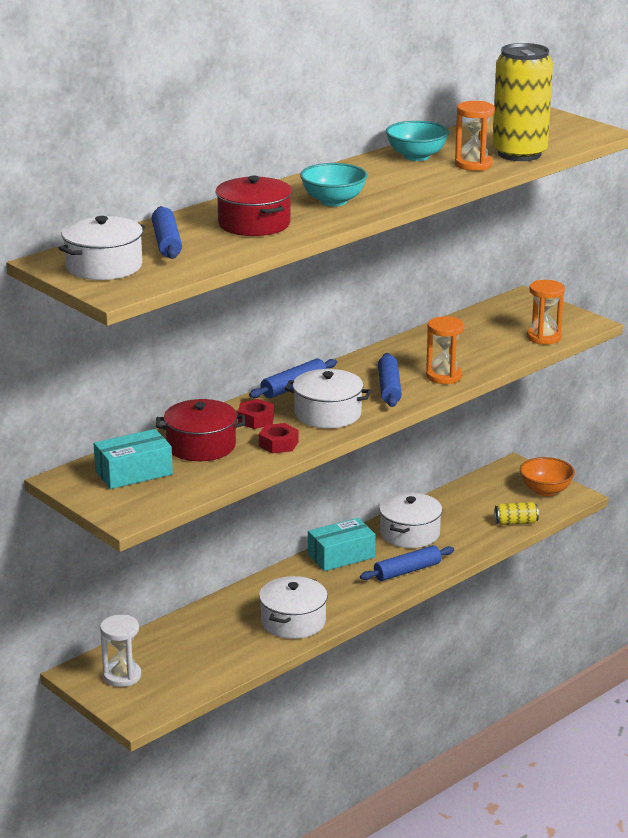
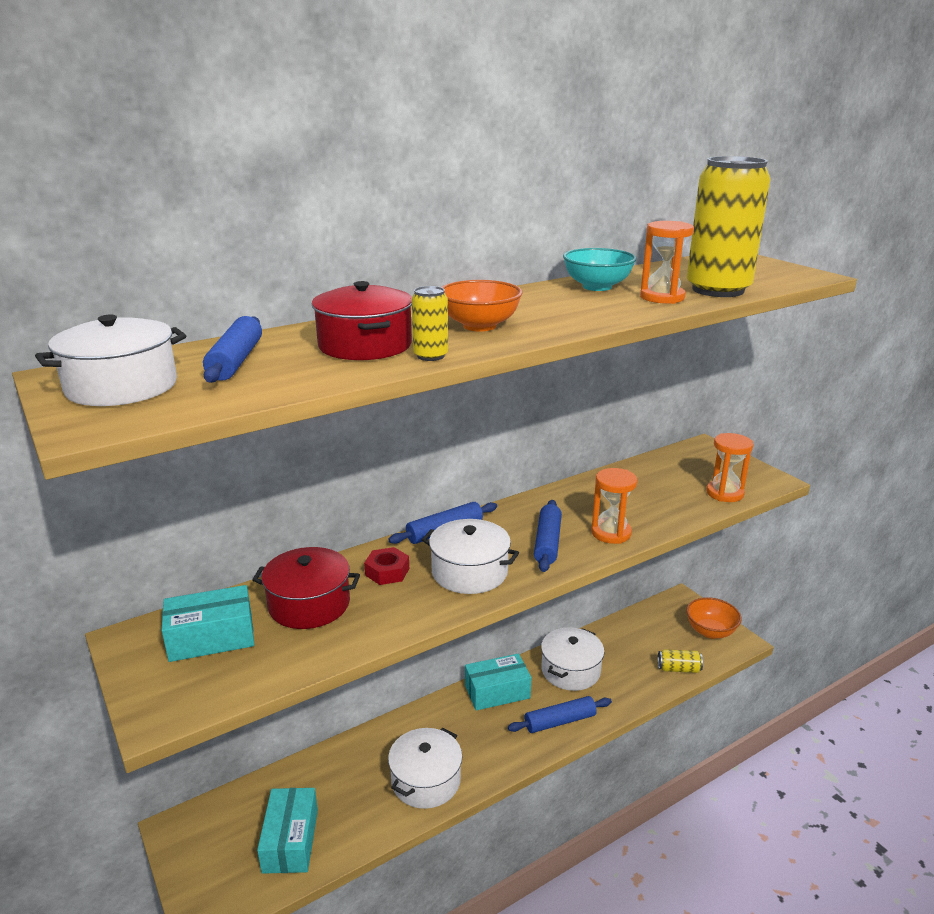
camera: 10 degrees right, 0 degrees up
white hourglass [100,615,141,687] -> none
red nut [259,423,298,453] -> none
turquoise bowl [300,163,368,206] -> orange bowl [442,280,523,332]
none -> turquoise box [257,788,318,874]
none -> yellow can [412,286,448,361]

